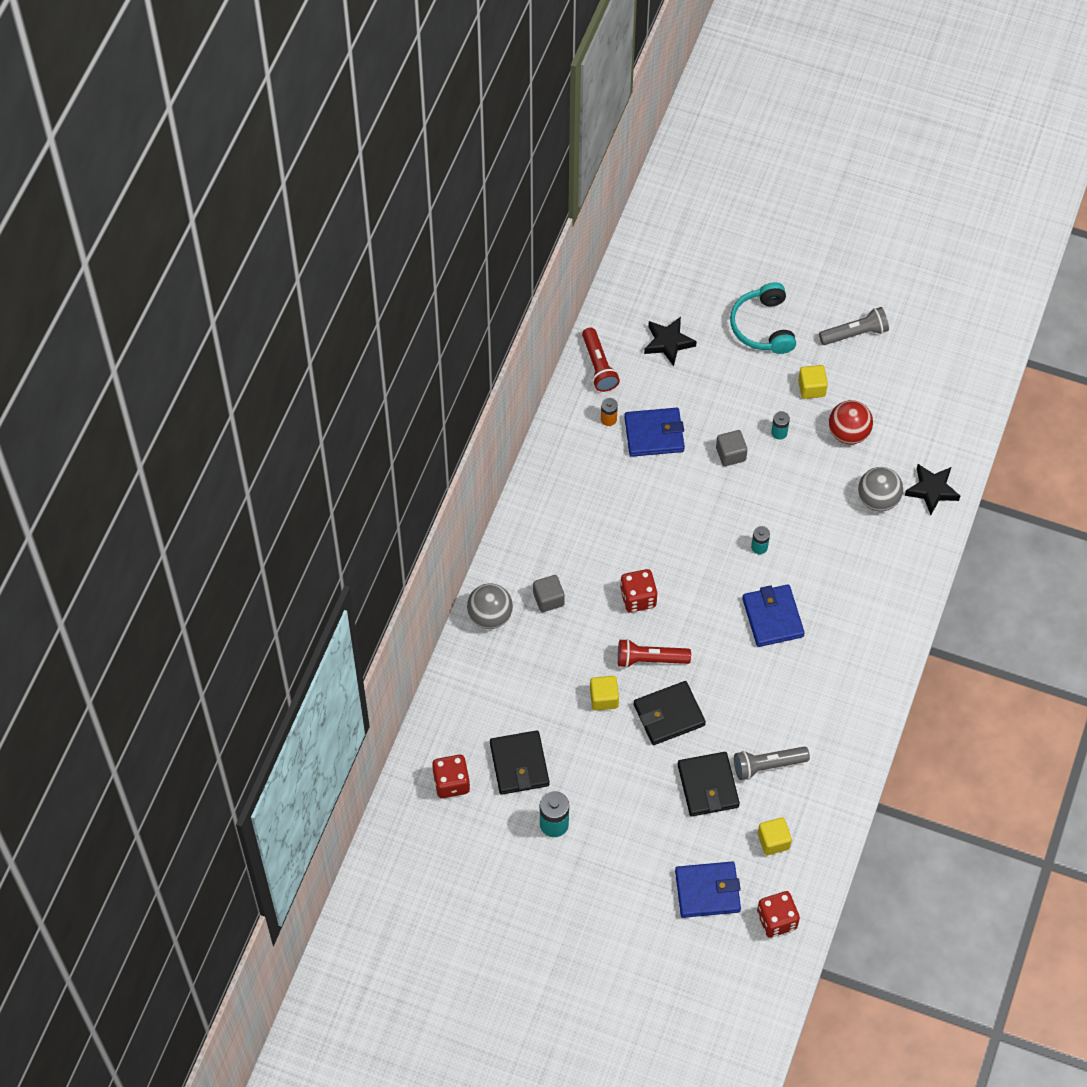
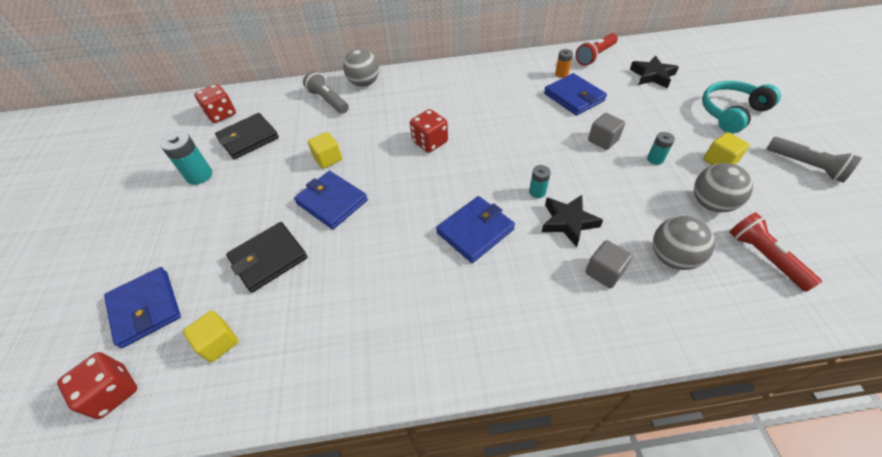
camera: 65 degrees right, 10 degrees down
grey cube [533,575,565,612] -> grey cube moved to [585,240,633,288]
red flashlight [618,639,691,668] -> red flashlight moved to [729,212,822,292]
black wallet [634,681,706,745] -> blue wallet [294,171,368,229]
grey flashlight [734,747,810,780] -> grey flashlight moved to [303,71,349,114]
red ball [829,400,873,444] -> grey ball [694,163,753,213]
black star [905,464,960,515] -> black star moved to [542,195,603,247]

